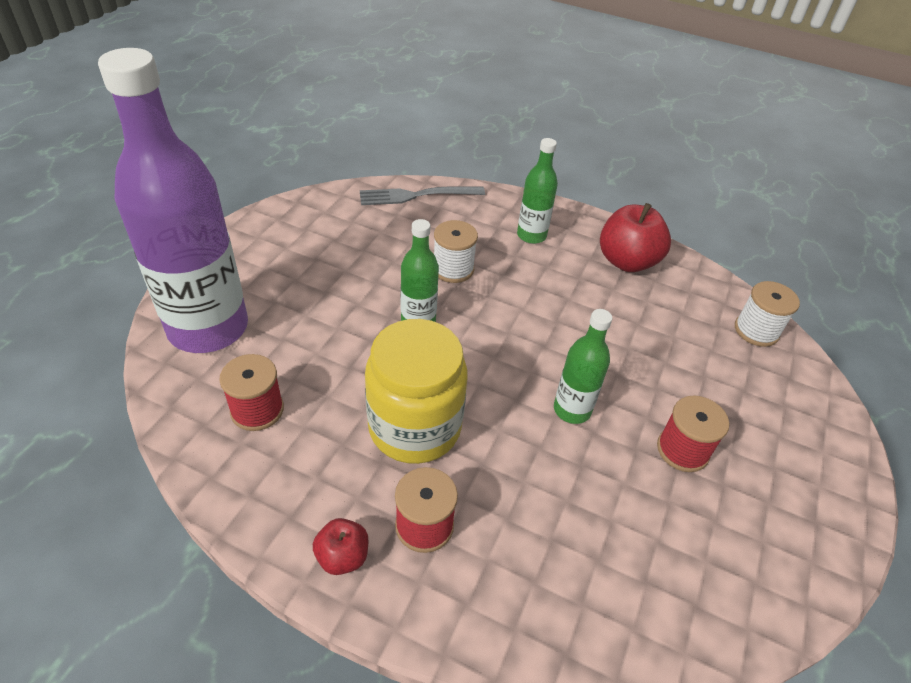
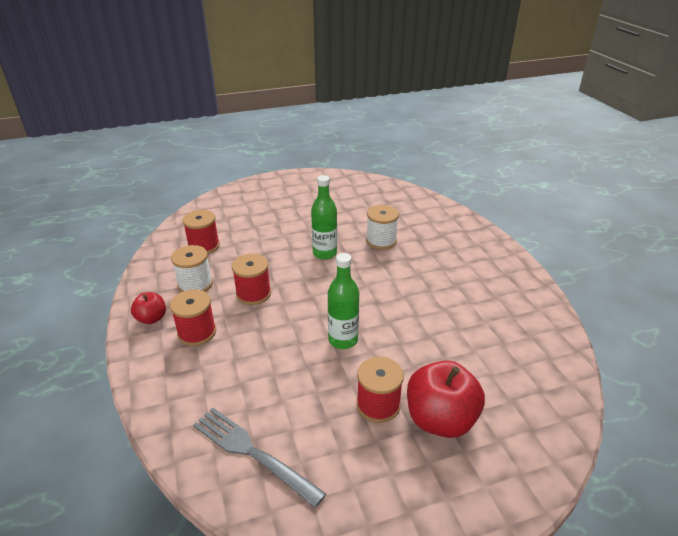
camera: 50 degrees right, 10 degrees down
purple bottle [98,48,248,353] -> none
grey fork [360,186,485,205] -> grey fork moved to [193,408,326,508]
yellow jar [365,319,467,464] -> red spool [232,254,271,305]
green bottle [517,138,558,244] -> none
red apple [600,203,671,272] -> red apple moved to [407,360,485,438]
white spool [735,281,800,347] -> white spool moved to [171,245,213,292]

